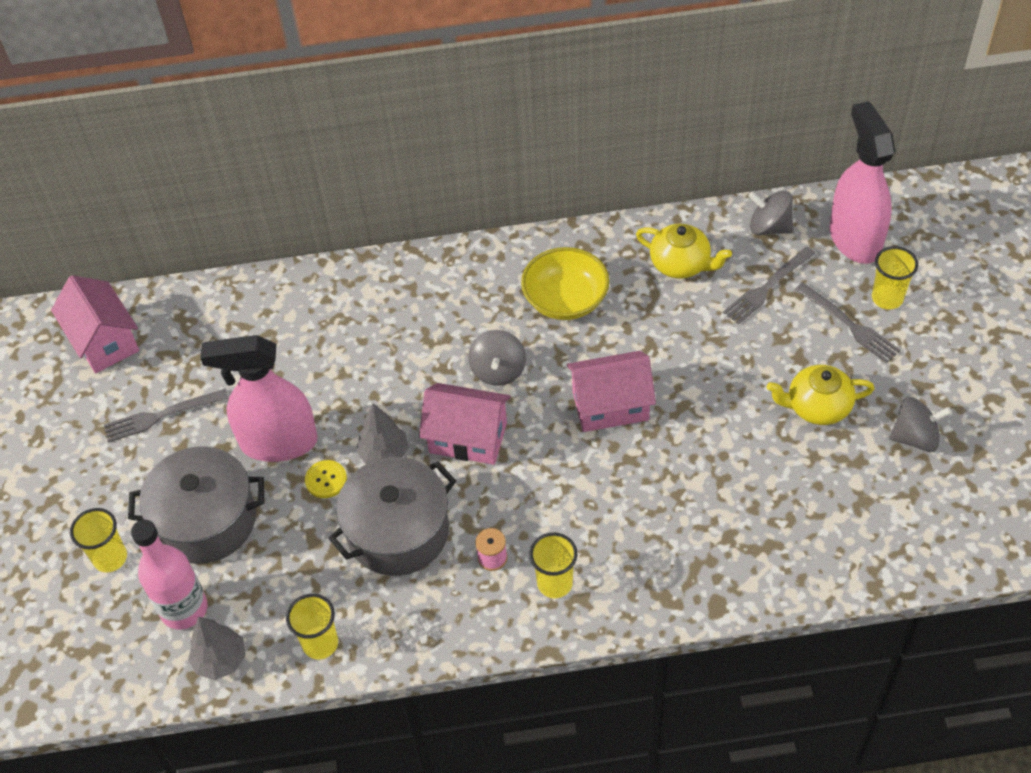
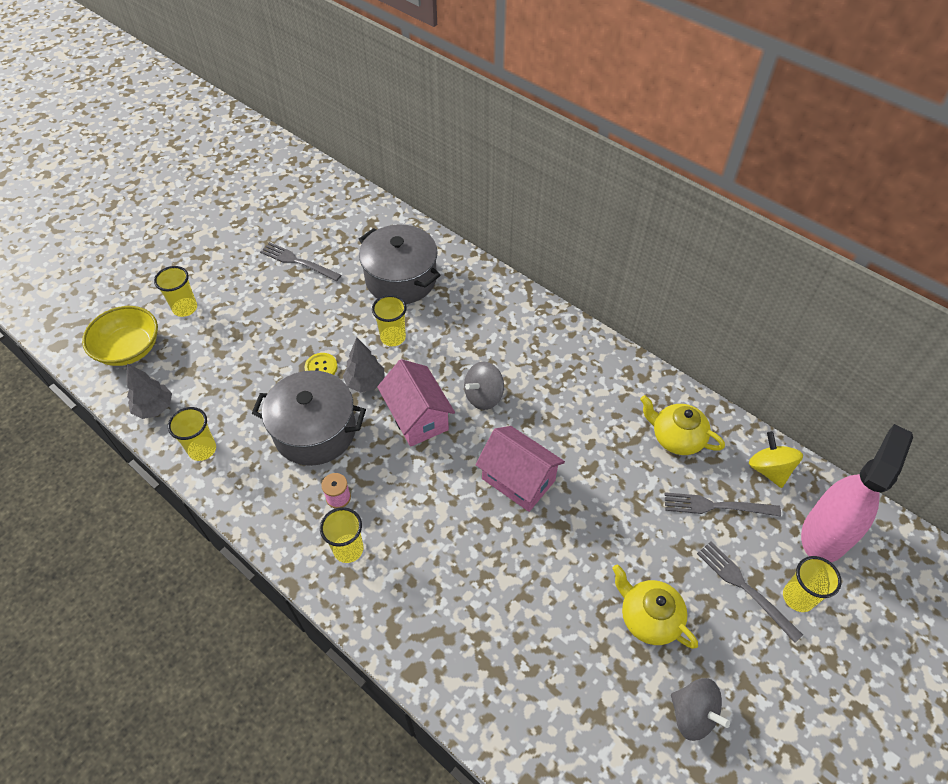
camera: 45 degrees right, 0 degrees up
pink house [51,275,139,373] -> none
grey pot [128,446,264,564] -> grey pot moved to [359,224,440,304]
pink bottle [131,520,208,630] -> none
pink spray bottle [200,335,318,462] -> none
yellow bowl [521,247,609,320] -> yellow bowl moved to [82,306,158,366]
yellow teapot [636,224,732,279] -> yellow teapot turned 135 degrees clockwise [640,395,725,455]
grey spinning top [748,191,793,235] -> yellow spinning top [749,431,803,488]
grey fork [795,282,901,363] -> grey fork turned 135 degrees clockwise [697,542,803,643]
none -> yellow cup [372,295,407,346]

